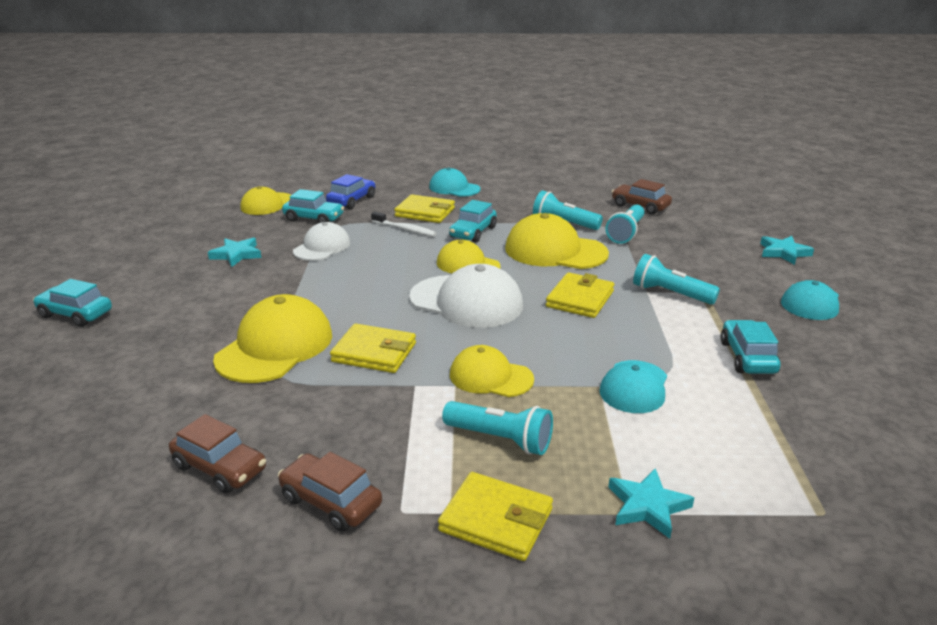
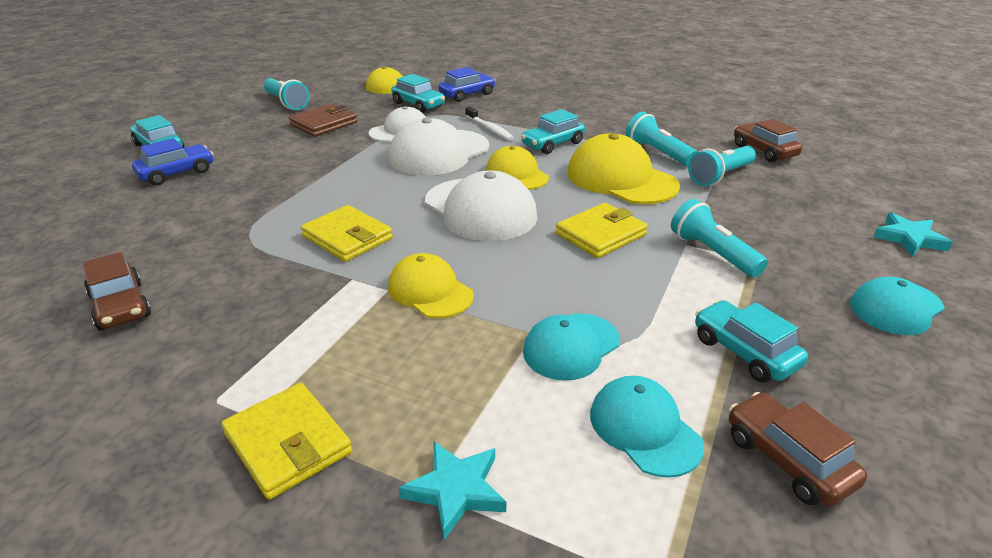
camera: 25 degrees right, 5 degrees up
turquoise star [208,238,261,267] -> brown wallet [289,103,358,137]
yellow cap [213,294,332,383] -> none
brown car [278,452,382,532] -> brown car moved to [729,392,867,506]
yellow wallet [394,194,455,223] -> none
turquoise cap [429,168,481,197] -> turquoise cap moved to [590,376,704,478]
turquoise flashlight [442,401,553,455] -> turquoise flashlight moved to [264,78,310,110]
turquoise car [720,320,781,374] -> turquoise car turned 60 degrees counterclockwise [695,300,808,383]
none -> blue car [132,138,214,185]
none -> white cap [389,118,489,176]

